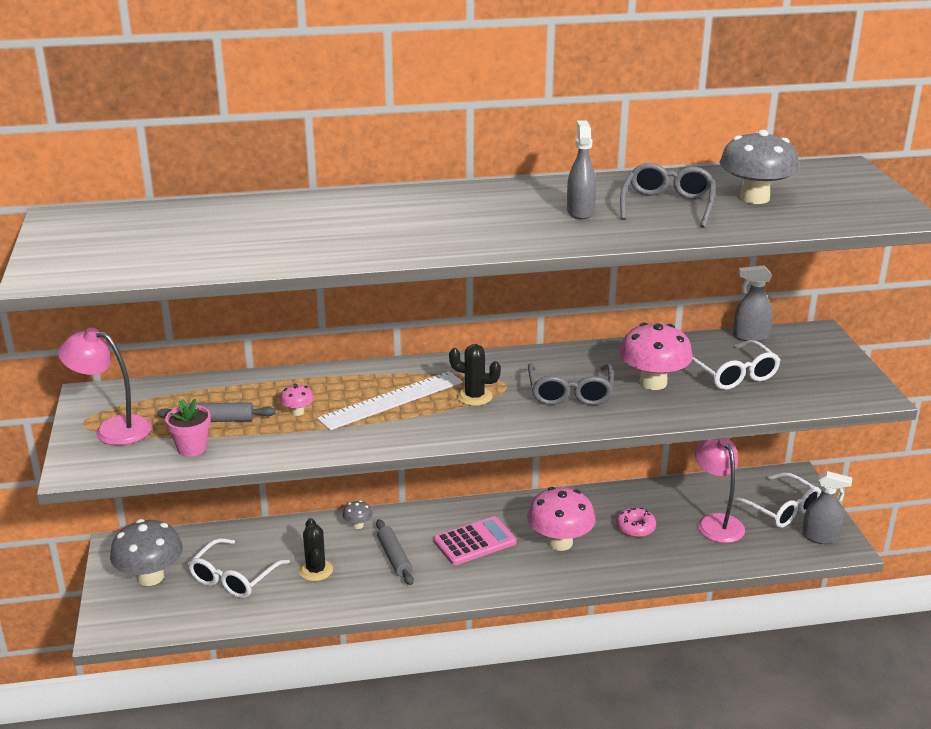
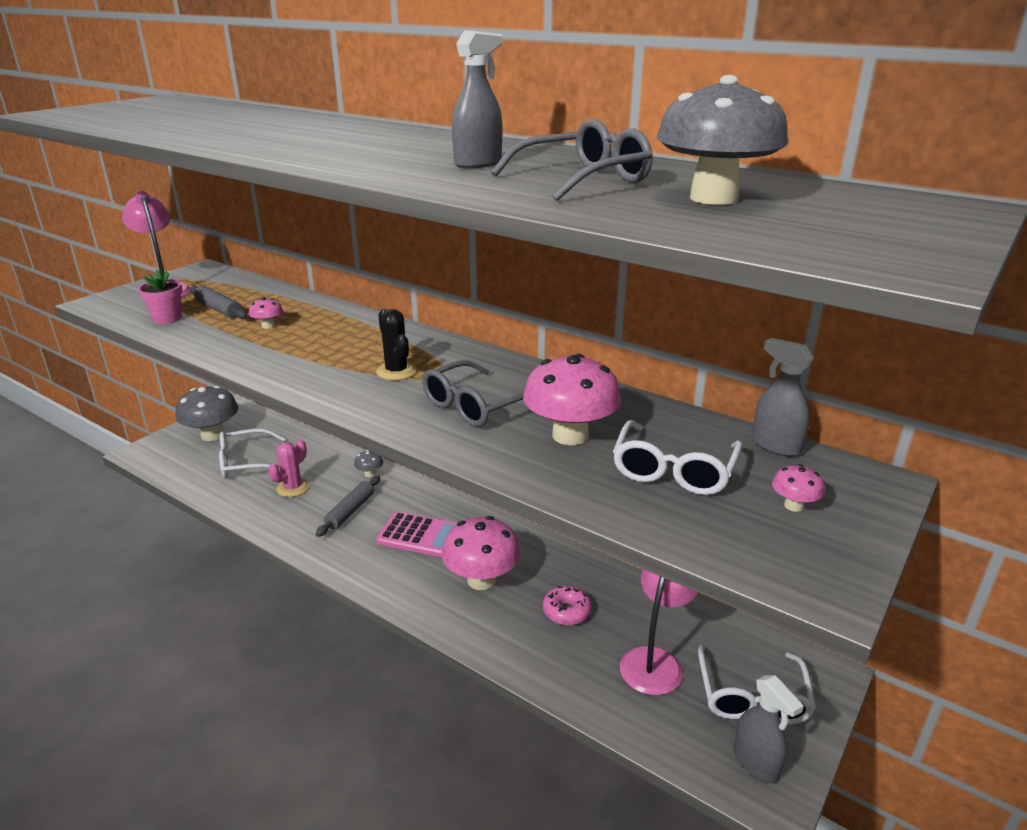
camera: 45 degrees right, 0 degrees up
black cactus [299,518,333,581] -> pink cactus [269,440,309,497]
white ruler [317,371,463,430] -> none
none -> pink mushroom [772,464,825,512]

